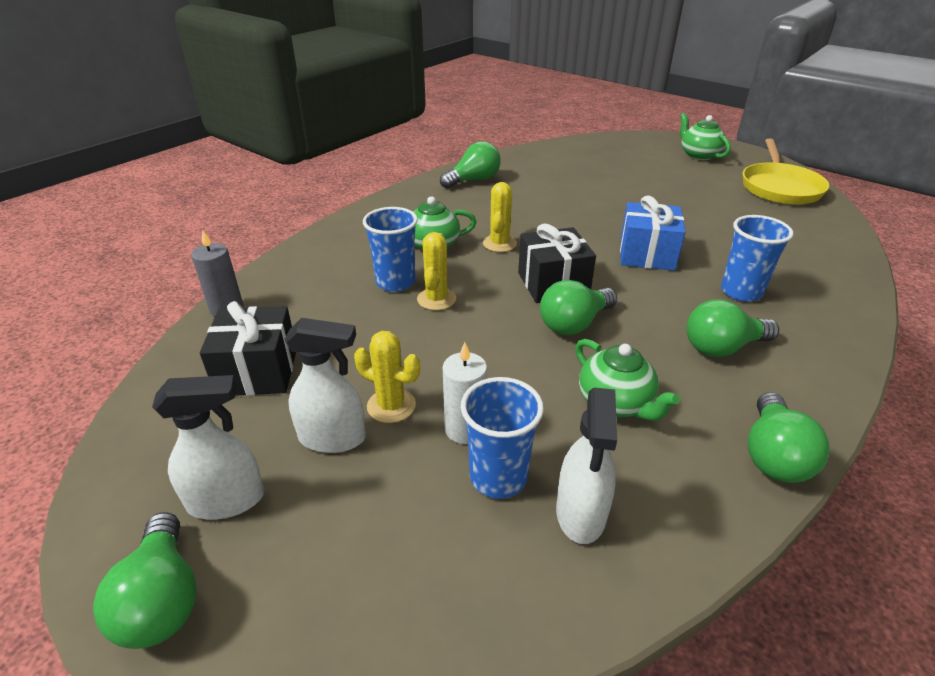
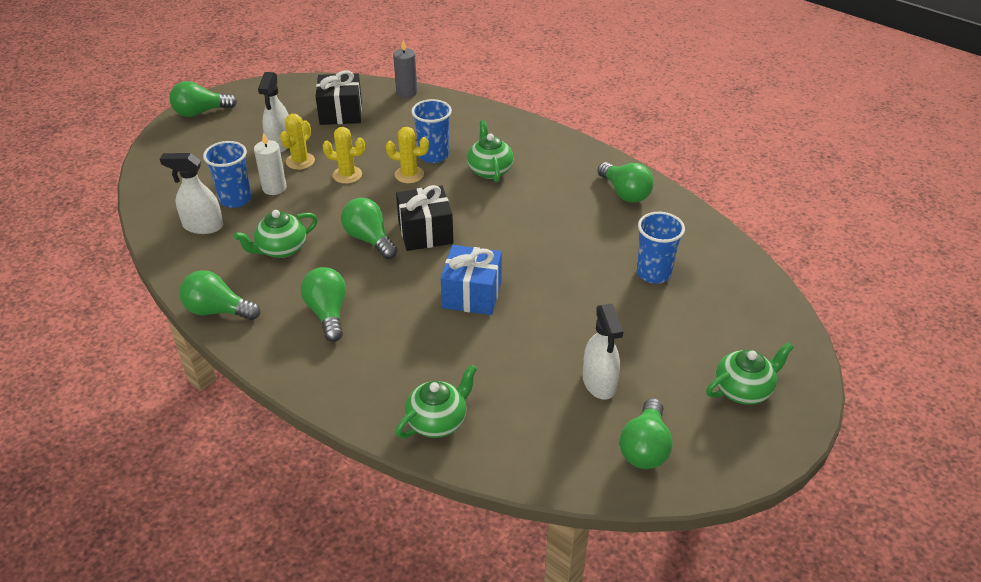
camera: 90 degrees right, 5 degrees up
white spray bottle [152,375,264,520] -> white spray bottle moved to [583,304,623,400]
yellow cactus [483,182,517,252] -> yellow cactus moved to [322,127,365,184]
blue cup [721,215,793,302] -> blue cup moved to [637,212,685,284]
yellow pan [742,139,829,205] -> green light bulb [619,398,673,469]
none -> green teapot [396,364,477,438]

